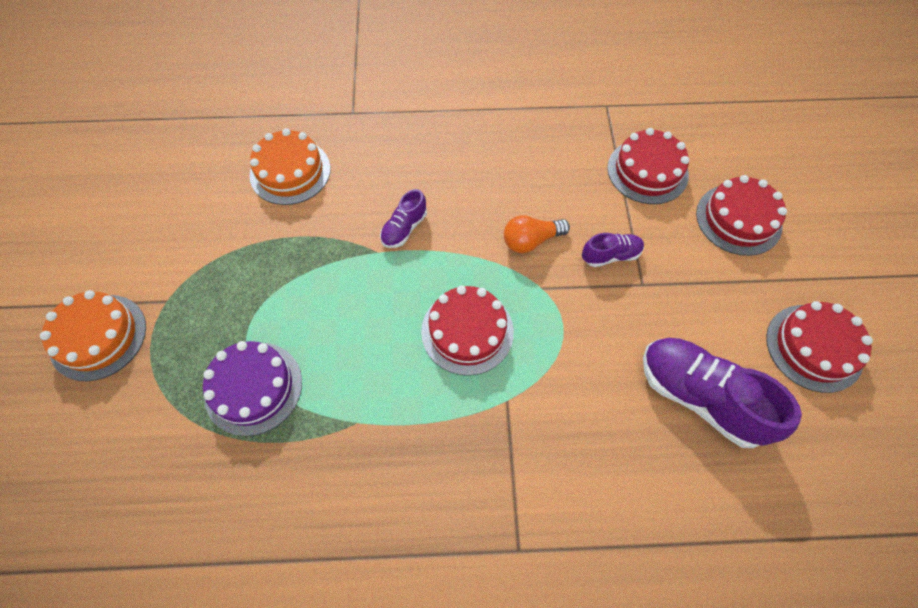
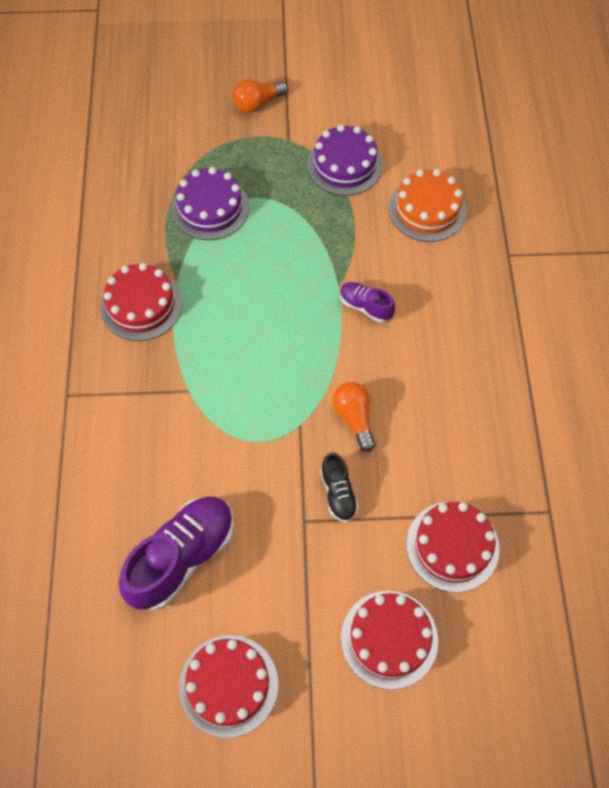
camera: 90 degrees right, 0 degrees up
orange cake [40,290,146,381] -> orange light bulb [232,79,288,113]
red cake [421,286,514,376] -> red cake moved to [100,263,183,341]
purple shoe [582,233,644,267] -> black shoe [321,453,359,522]
none -> purple cake [307,125,383,196]

